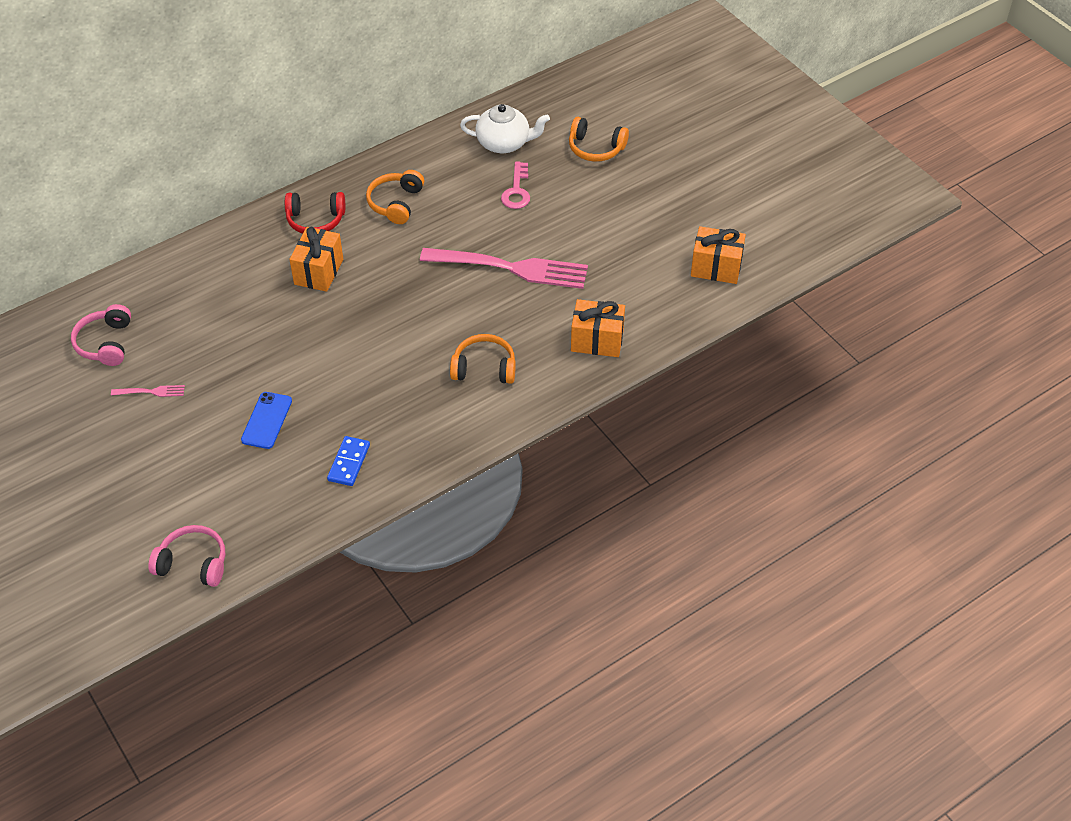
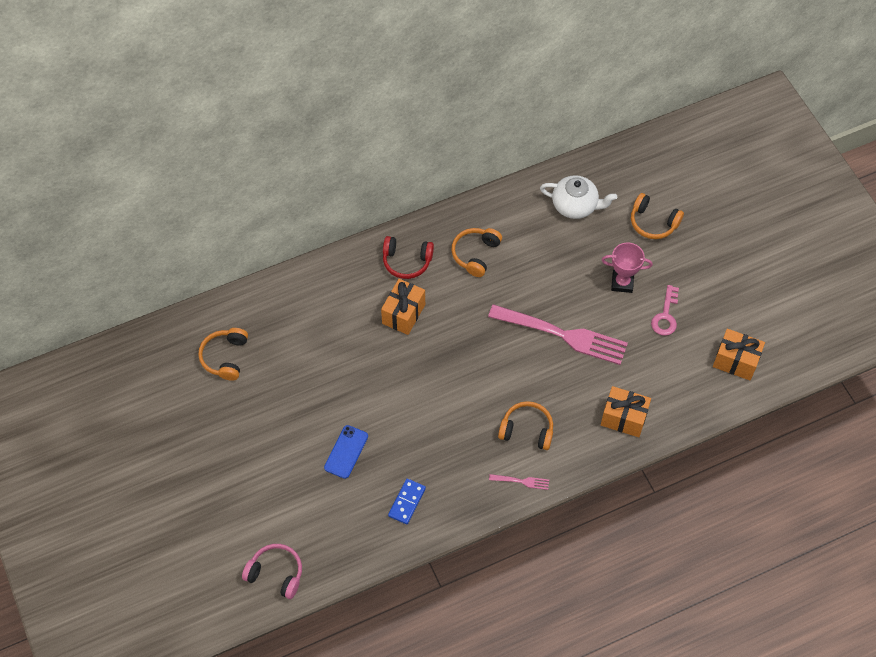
camera: 10 degrees right, 10 degrees up
pink headphones [71,304,131,366] -> orange headphones [198,328,248,381]
pink fork [111,385,185,397] -> pink fork moved to [489,474,549,490]
pink key [501,161,530,209] -> pink key moved to [651,285,679,336]
none -> pink trophy [602,243,653,293]

